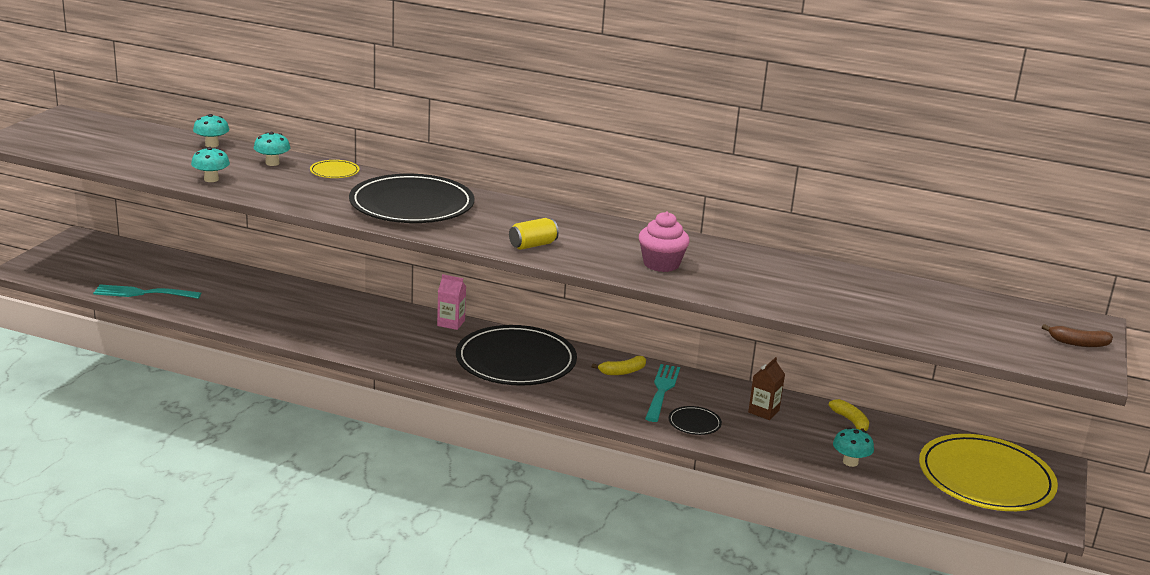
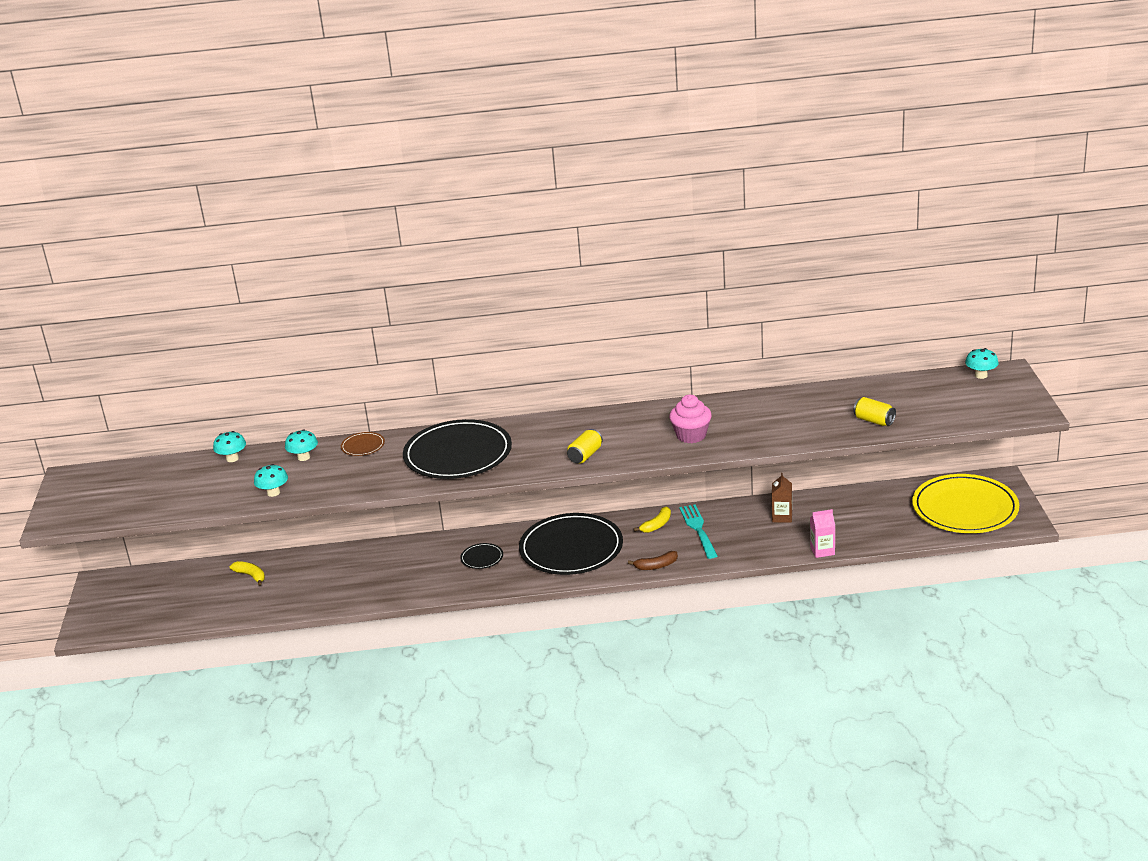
camera: 20 degrees left, 5 degrees up
turquoise fork [93,285,201,299] -> none
yellow plate [310,160,360,178] -> brown plate [341,432,385,456]
pink carton [437,274,466,330] -> pink carton moved to [810,509,835,558]
black plate [668,406,722,435] -> black plate moved to [460,543,503,569]
yellow banana [829,399,869,431] -> yellow banana moved to [230,561,265,586]
turquoise mushroom [833,427,874,467] -> turquoise mushroom moved to [965,348,999,379]
brown banana [1042,324,1113,347] -> brown banana moved to [628,551,678,570]
none -> yellow can [853,397,896,426]

